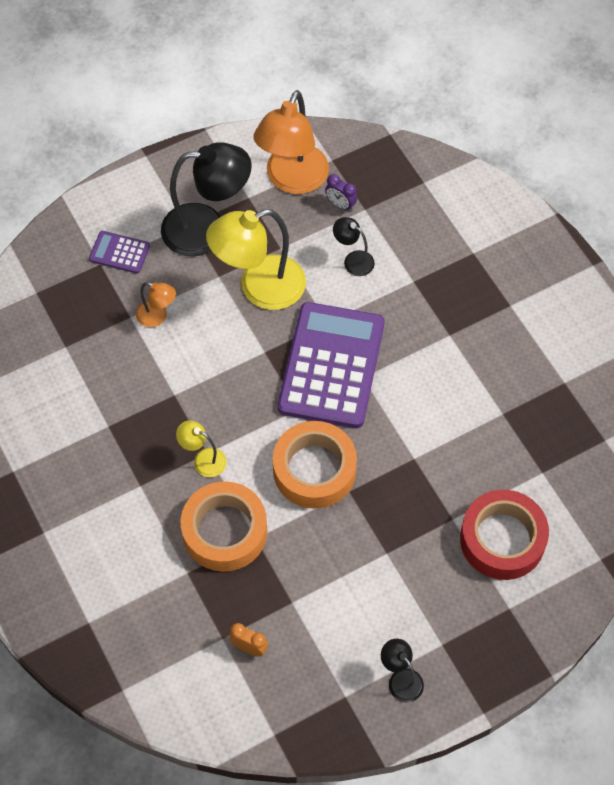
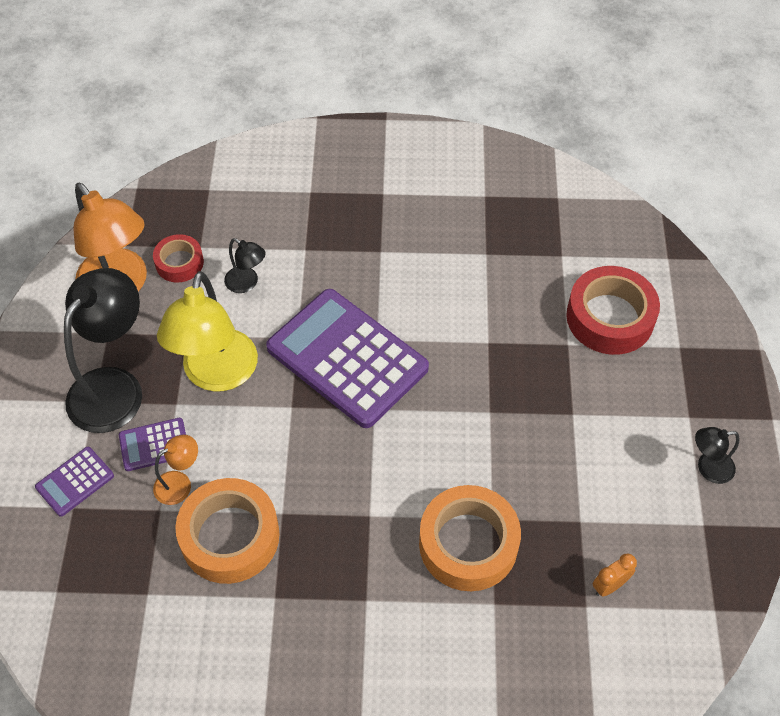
camera: 60 degrees left, 5 degrees down
yellow lamp [176,420,227,477] -> none
orange tape [273,421,357,509] -> orange tape moved to [175,478,280,584]
purple clock [325,174,357,211] -> red tape [153,234,204,283]
black lamp [333,217,375,276] -> black lamp turned 120 degrees counterclockwise [224,238,266,293]
none -> purple calculator [119,418,186,471]

